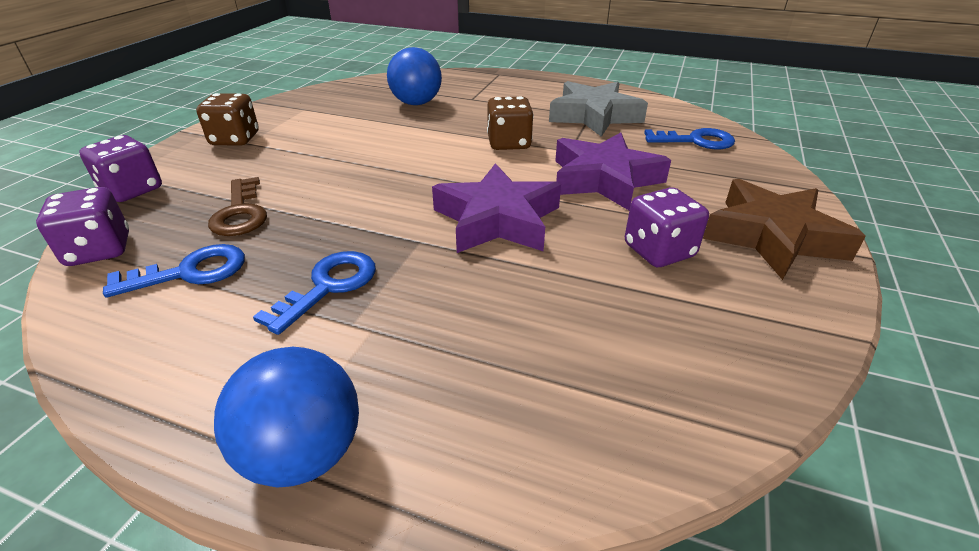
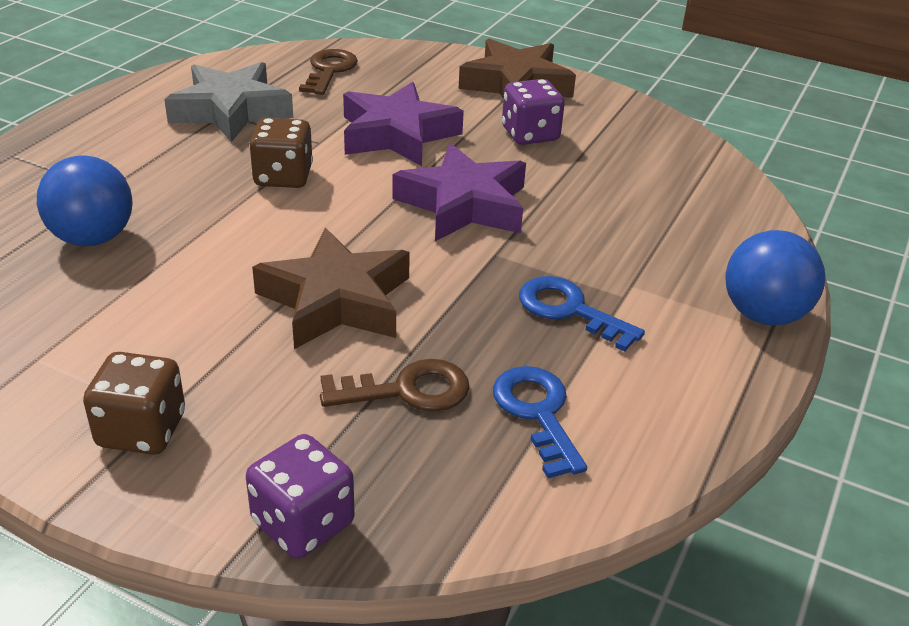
camera: 85 degrees left, 0 degrees up
purple dice [36,187,129,266] -> none
blue key [644,128,735,149] -> brown key [299,49,358,95]
none -> brown star [252,228,410,349]

